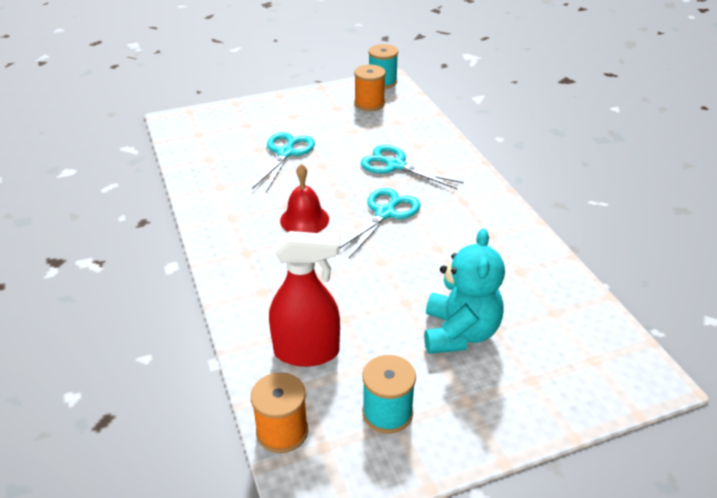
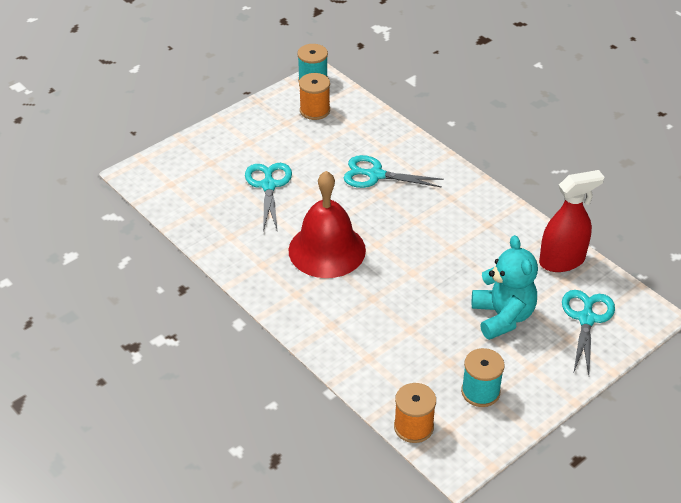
camera: 20 degrees left, 5 degrees up
red spray bottle [269,231,340,367] -> red spray bottle moved to [539,170,604,272]
red bell [280,164,329,233] -> red bell [288,171,366,278], size x1.73
turquoise scissors [340,188,420,258] -> turquoise scissors moved to [562,290,615,375]

